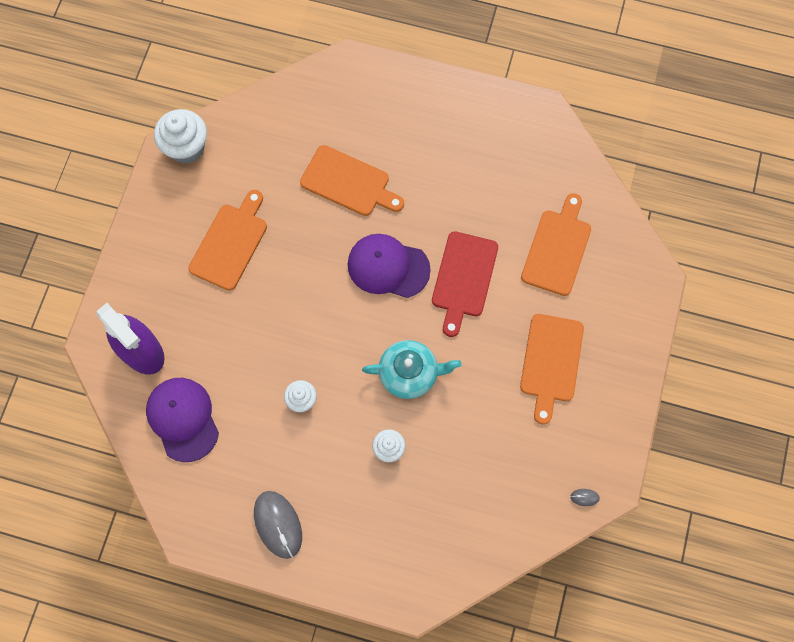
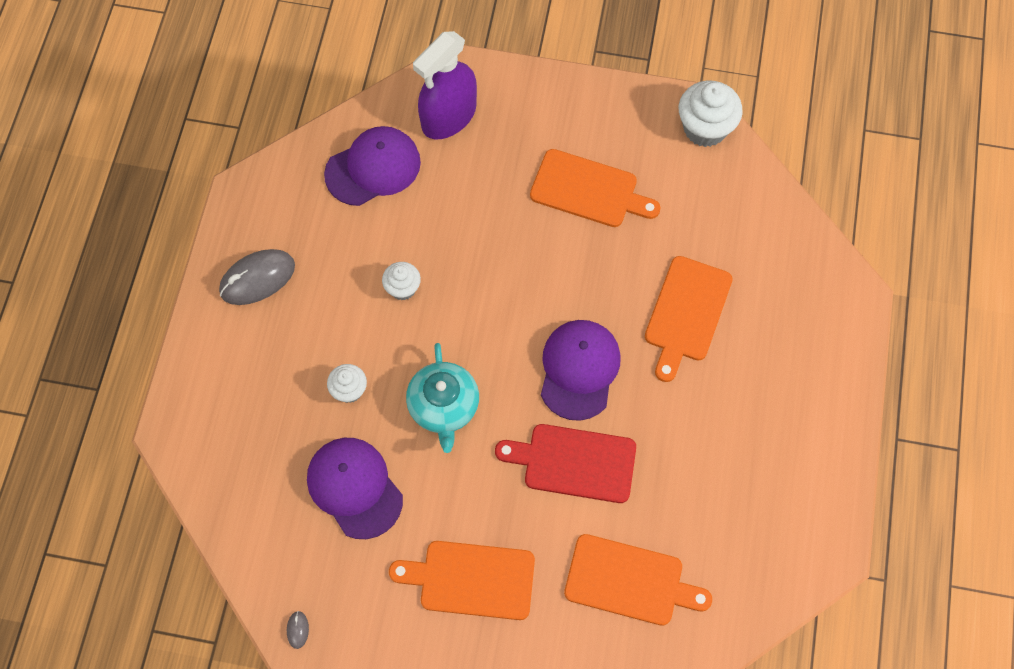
camera: 85 degrees right, 5 degrees down
none -> purple cap [307,438,403,539]

